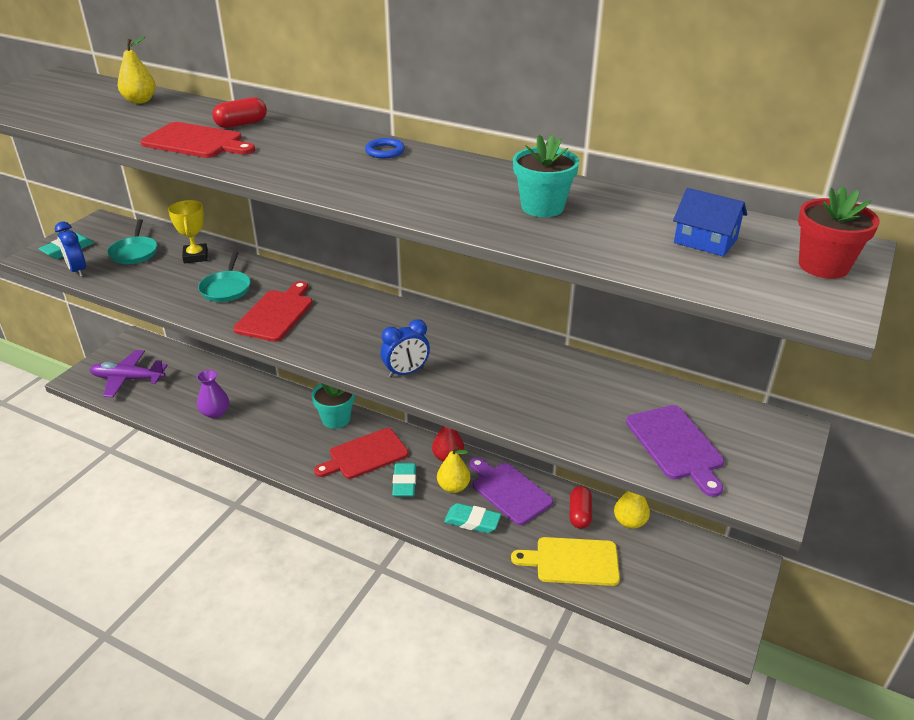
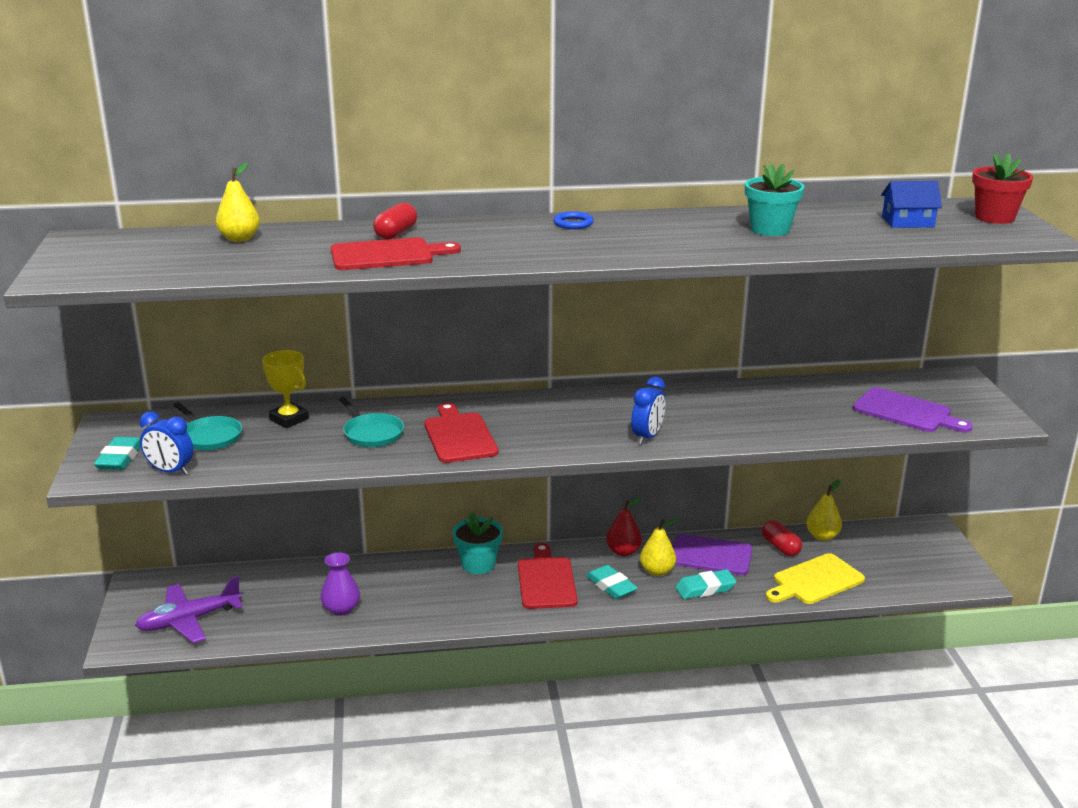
camera: 35 degrees left, 10 degrees down
red cutting board [314,428,409,479] -> red cutting board turned 150 degrees clockwise [518,543,578,609]

